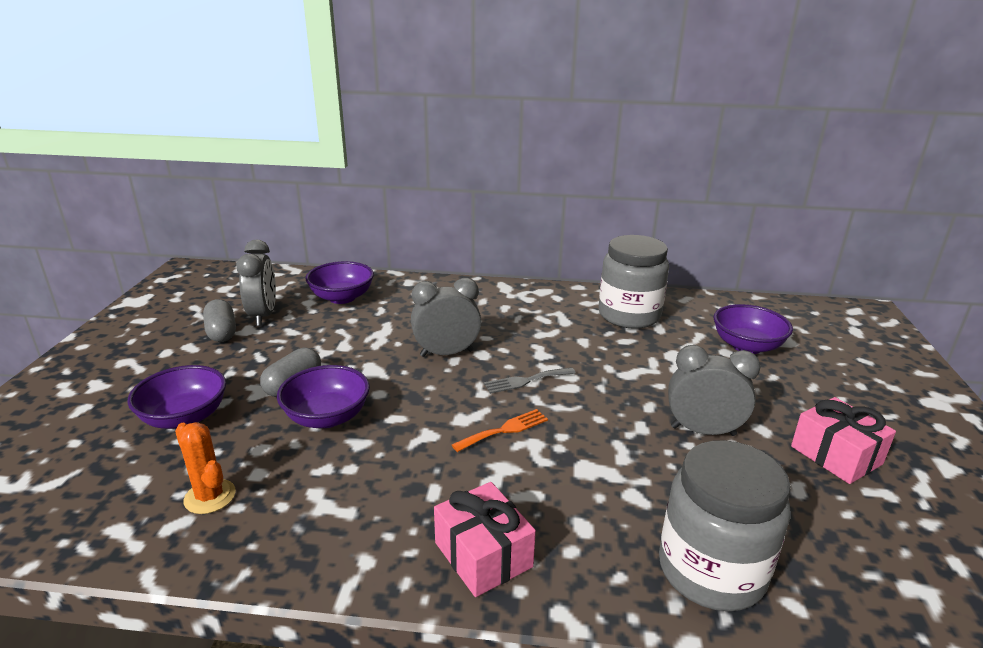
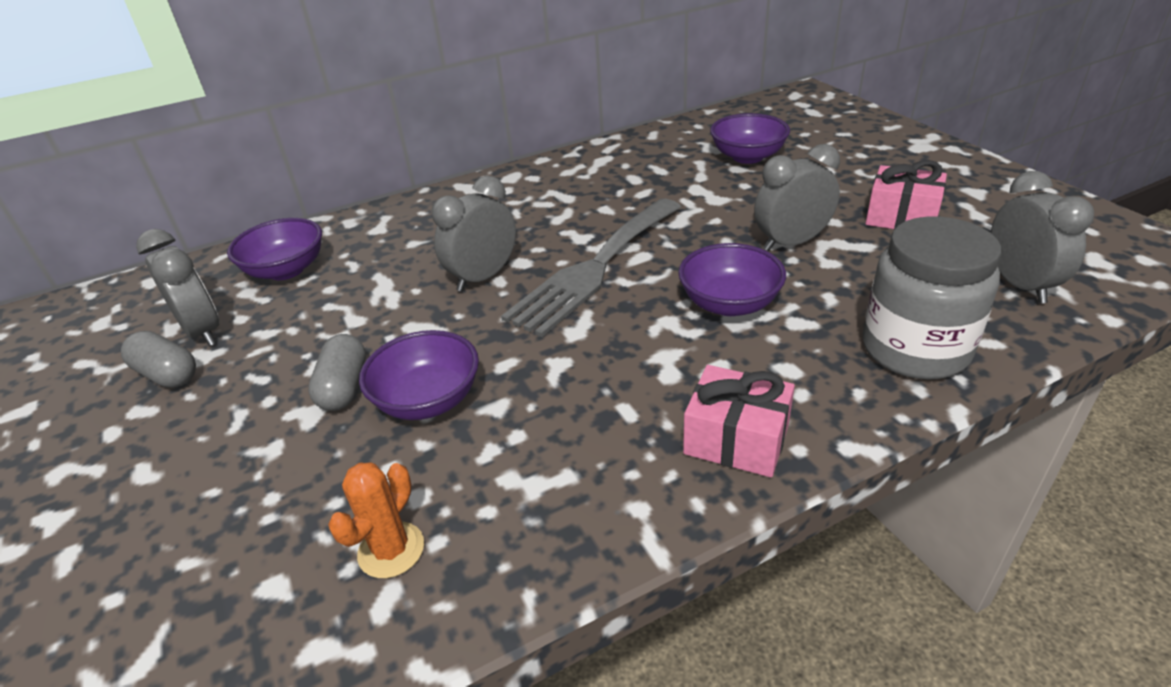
camera: 30 degrees left, 10 degrees up
purple bowl [127,365,226,429] -> purple bowl moved to [678,243,786,316]
orange cactus [175,422,236,514] -> orange cactus turned 75 degrees counterclockwise [328,463,424,578]
orange fork [452,409,548,452] -> none
grey fork [484,367,576,394] -> grey fork [501,199,681,337], size x2.35
grey jar [599,235,669,329] -> none
none -> grey clock [991,171,1094,304]

